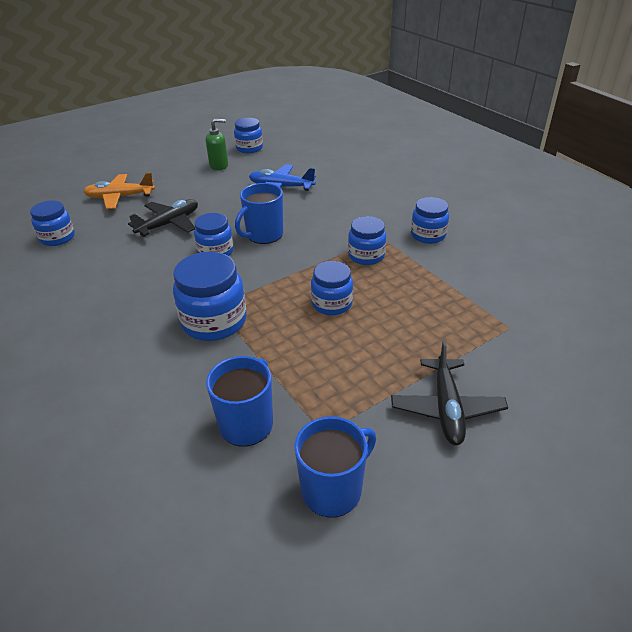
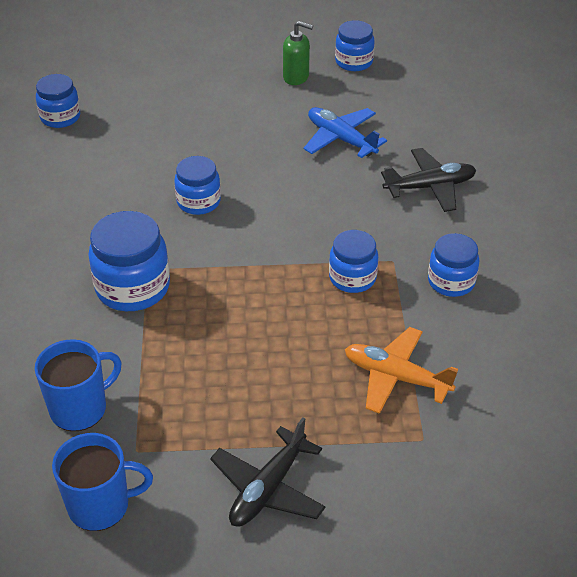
camera: 30 degrees right, 5 degrees up
orange plane [83,173,155,209] -> orange plane moved to [345,327,458,414]
black plane [128,199,198,237] -> black plane moved to [381,148,476,212]
blue mug [235,183,283,244] -> none
blue jar [311,261,353,315] -> none

